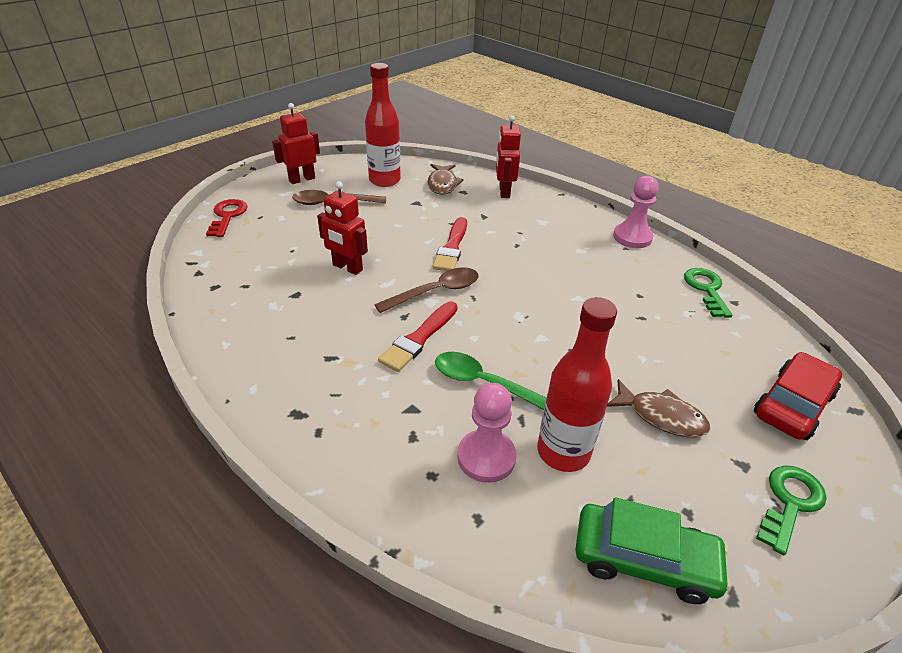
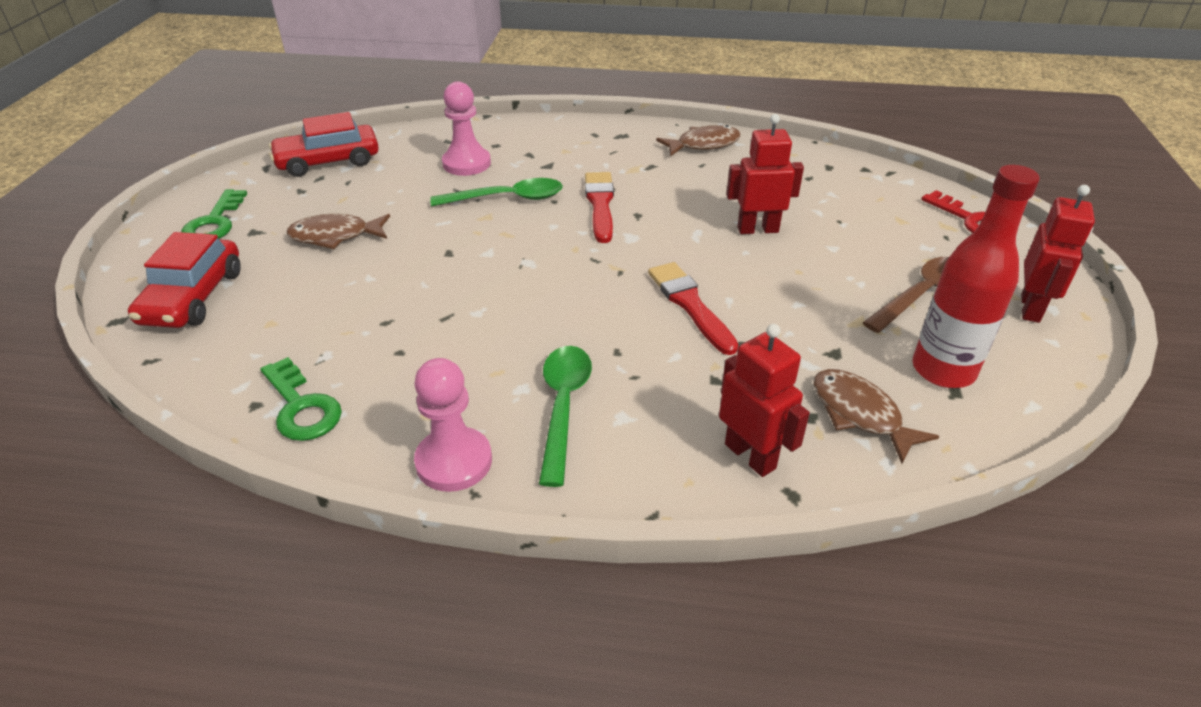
camera: 145 degrees right, 0 degrees up
brown spoon [374,267,479,313] -> none
red bottle [537,297,617,472] -> none
green car [575,497,731,604] -> red car [269,112,379,177]
none -> green spoon [539,346,592,487]
none -> brown fish [656,125,741,156]

